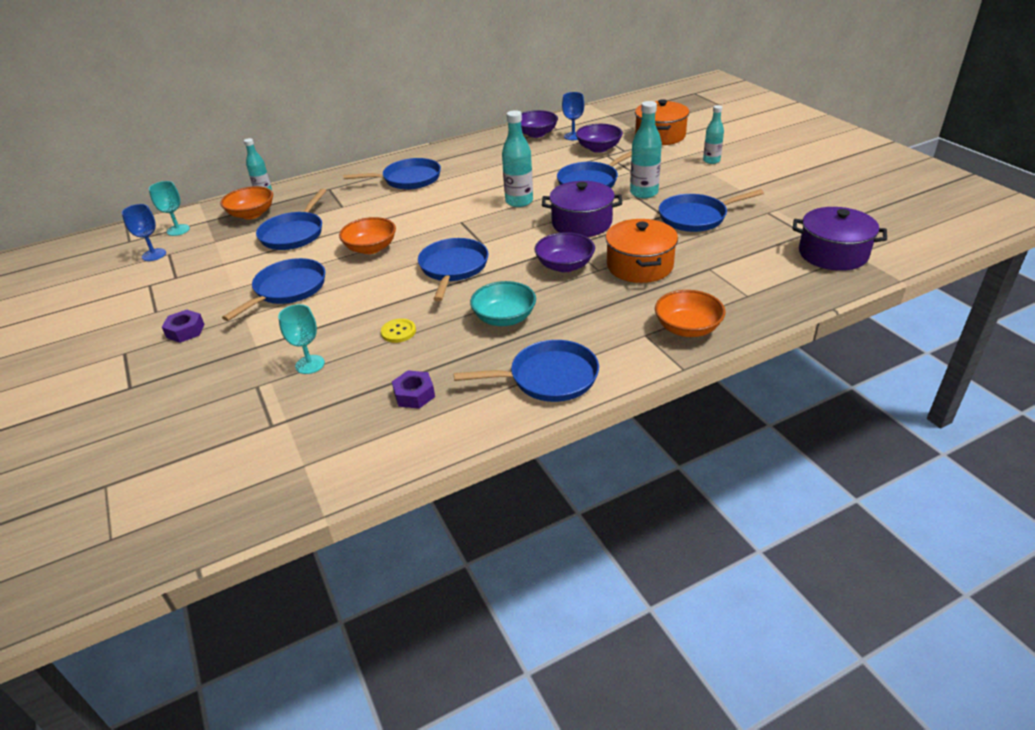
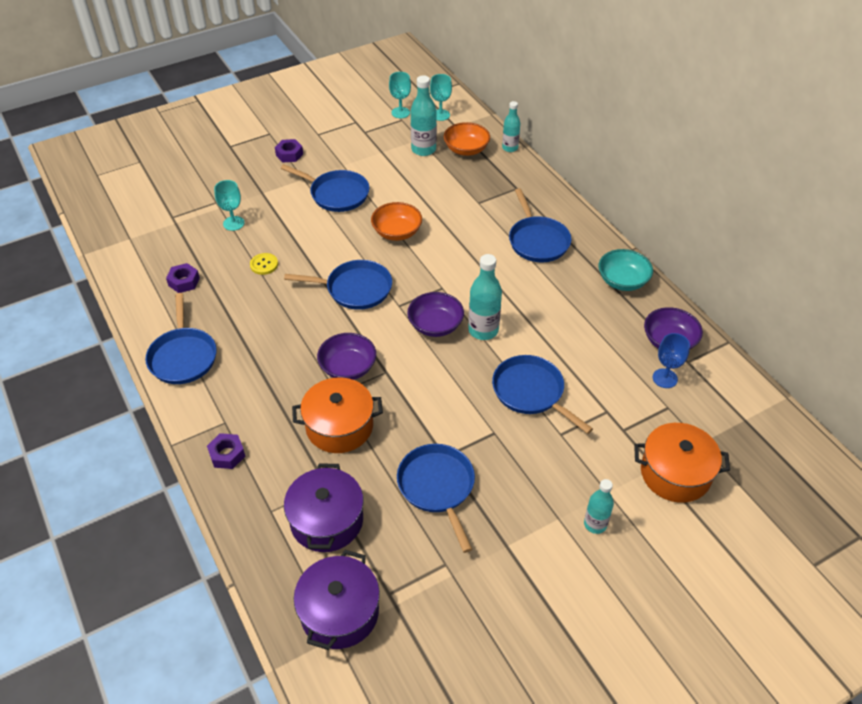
camera: 85 degrees right, 10 degrees up
blue goblet [122,204,166,261] -> turquoise goblet [389,72,411,118]
blue pan [256,189,326,250] -> none
turquoise bowl [470,281,536,326] -> turquoise bowl moved to [599,249,653,291]
purple pot [542,181,622,237] -> purple pot moved to [284,463,364,552]
purple bowl [576,124,623,153] -> purple bowl moved to [407,292,464,337]
turquoise bottle [630,101,662,198] -> turquoise bottle moved to [411,75,437,156]
orange bowl [655,290,725,337] -> purple nut [207,433,245,469]

